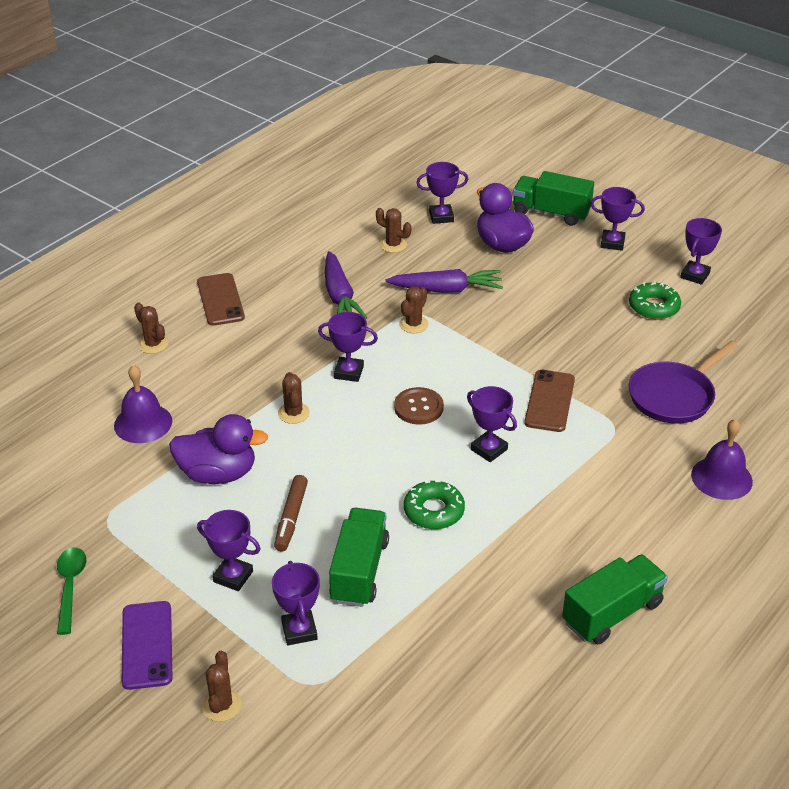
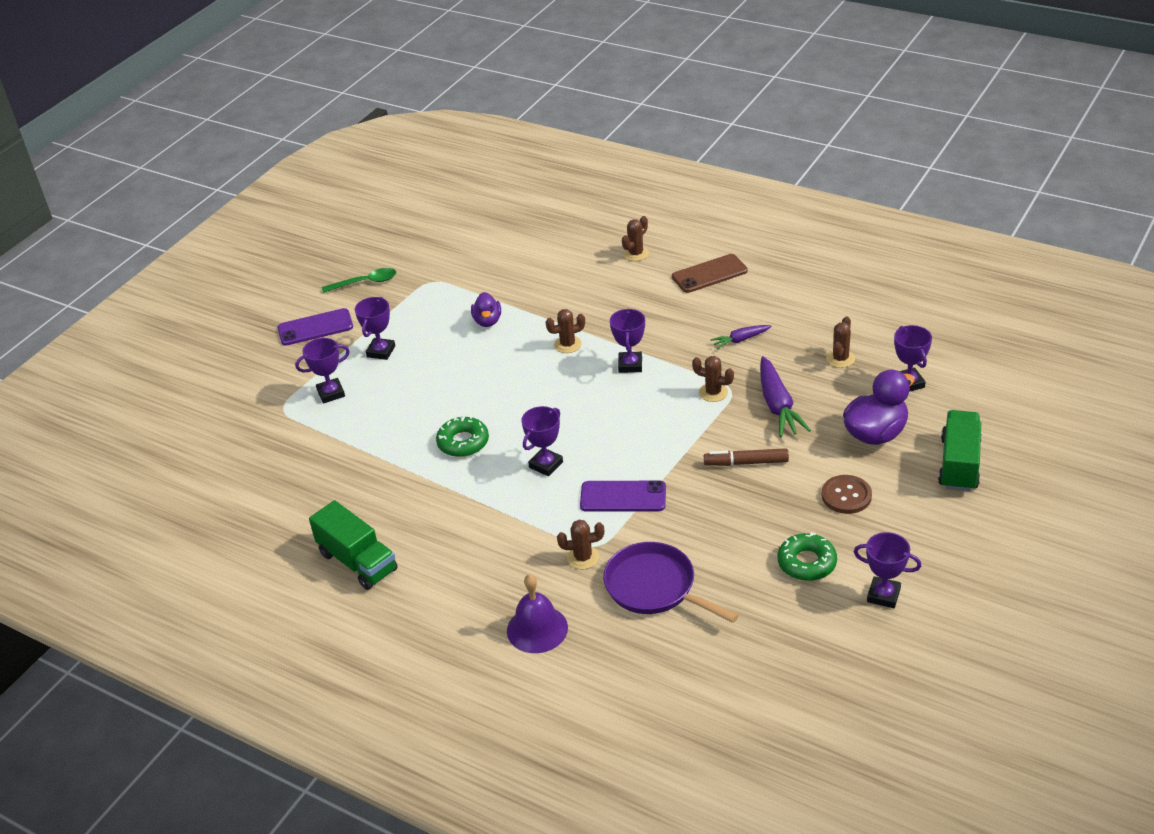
camera: 85 degrees right, 0 degrees up
purple bell [114,365,172,443] -> none
purple duck [169,414,268,484] -> purple duck [471,292,501,327], size x0.60
brown cactus [202,651,242,722] -> brown cactus moved to [557,520,604,569]
brown marker [274,475,308,551] -> brown marker moved to [704,448,789,466]
purple carrot [325,251,368,319] -> purple carrot [710,325,772,349], size x0.56
green truck [329,508,389,607] -> none
brown button [394,387,444,425] -> brown button moved to [821,475,872,514]
brown phone [525,370,575,432] -> purple phone [580,481,666,512]
purple trophy [590,187,645,251] -> none

